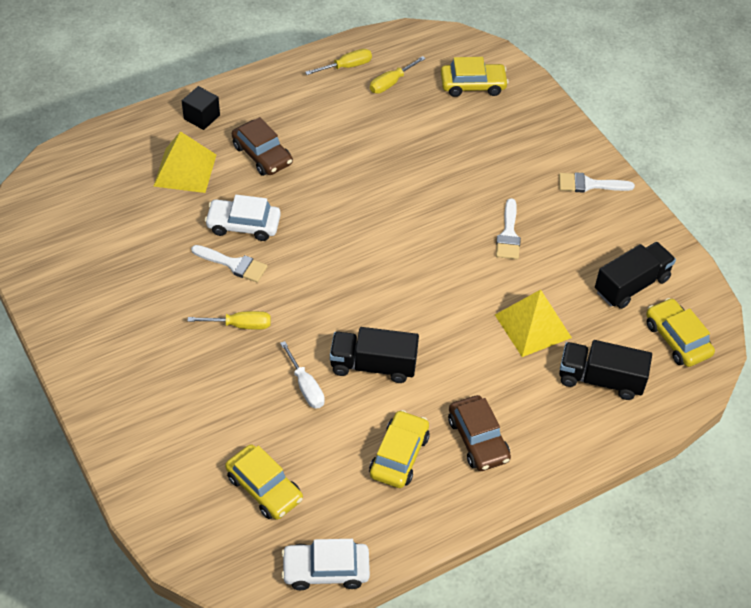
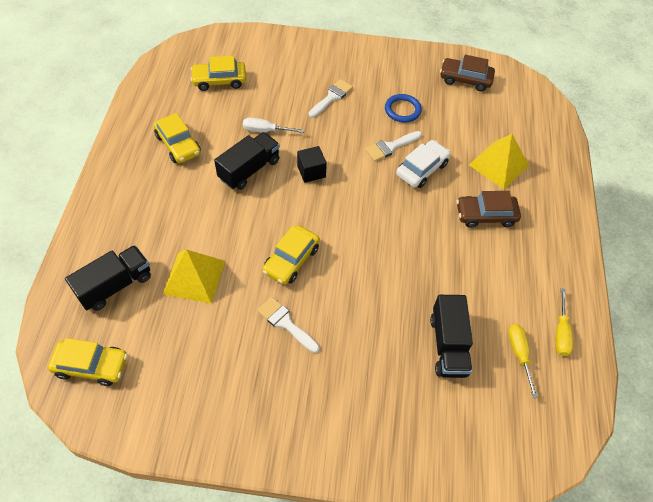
camera: 125 degrees right, 5 degrees up
black cube [182,86,220,130] -> black cube moved to [297,146,327,183]
yellow screwdriver [187,311,271,330] -> none
white car [281,539,370,590] -> none
yellow car [441,57,509,97] -> yellow car moved to [262,225,320,285]
brown car [448,395,511,471] -> brown car moved to [440,55,495,91]
white brush [559,172,635,193] -> white brush moved to [309,79,353,118]
black truck [595,242,676,309] -> black truck moved to [430,295,473,378]
none -> blue ring [385,94,422,123]

